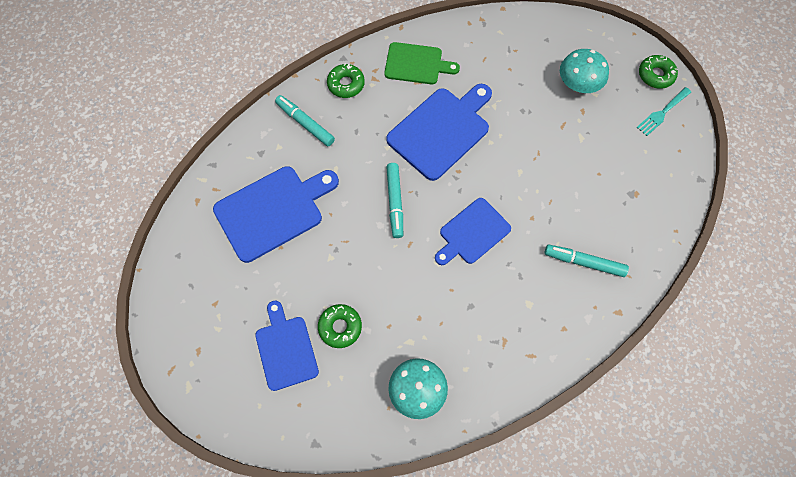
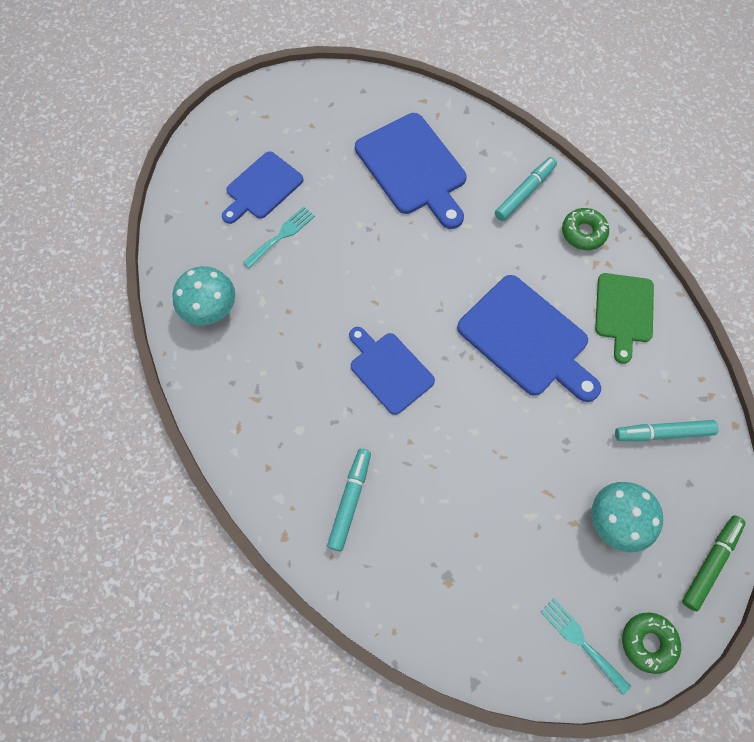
camera: 90 degrees right, 0 degrees up
blue cutting board [255,300,319,391] -> blue cutting board turned 150 degrees clockwise [222,152,303,224]
green donut [318,304,362,348] -> turquoise fork [243,207,315,269]
turquoise marker [386,163,403,238] -> turquoise marker moved to [615,420,719,441]
none -> green marker [682,515,746,611]

